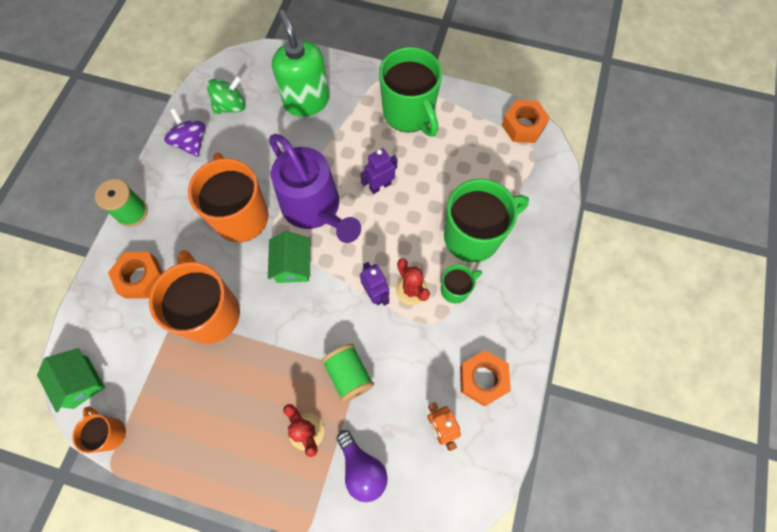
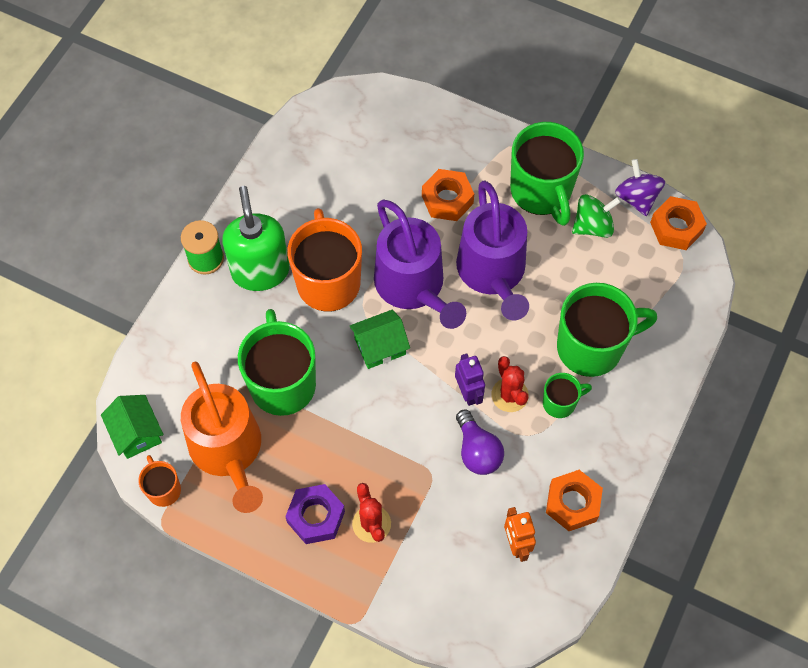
camera: 10 degrees right, 5 degrees down
orange nut [108,252,163,299] -> orange nut moved to [422,169,474,221]
orange mug [149,250,240,344] -> green mug [238,309,316,416]
purple spinning top [164,108,206,157] -> purple spinning top moved to [615,159,665,216]
green spinning top [207,75,246,114] -> green spinning top moved to [572,194,621,238]
green house [268,231,310,283] -> green house turned 60 degrees clockwise [350,310,410,369]
green soap dispenser [272,10,329,117] -> green soap dispenser moved to [222,186,290,291]
green spool [321,343,374,403] -> none
purple light bulb [336,430,388,502] -> purple light bulb moved to [456,410,504,475]
purple robot [360,148,397,194] -> purple watering can [456,180,529,321]
none -> orange watering can [181,361,263,513]
none -> purple nut [285,484,345,544]

